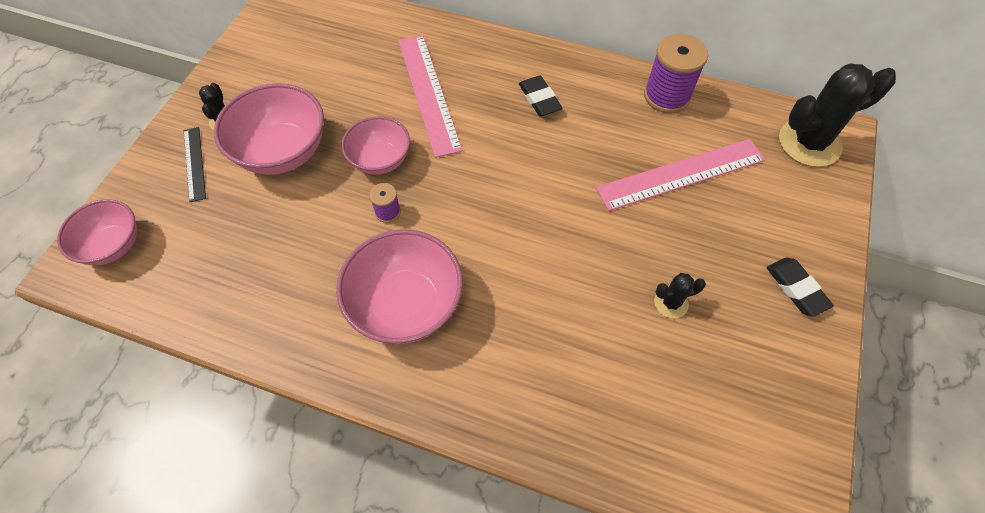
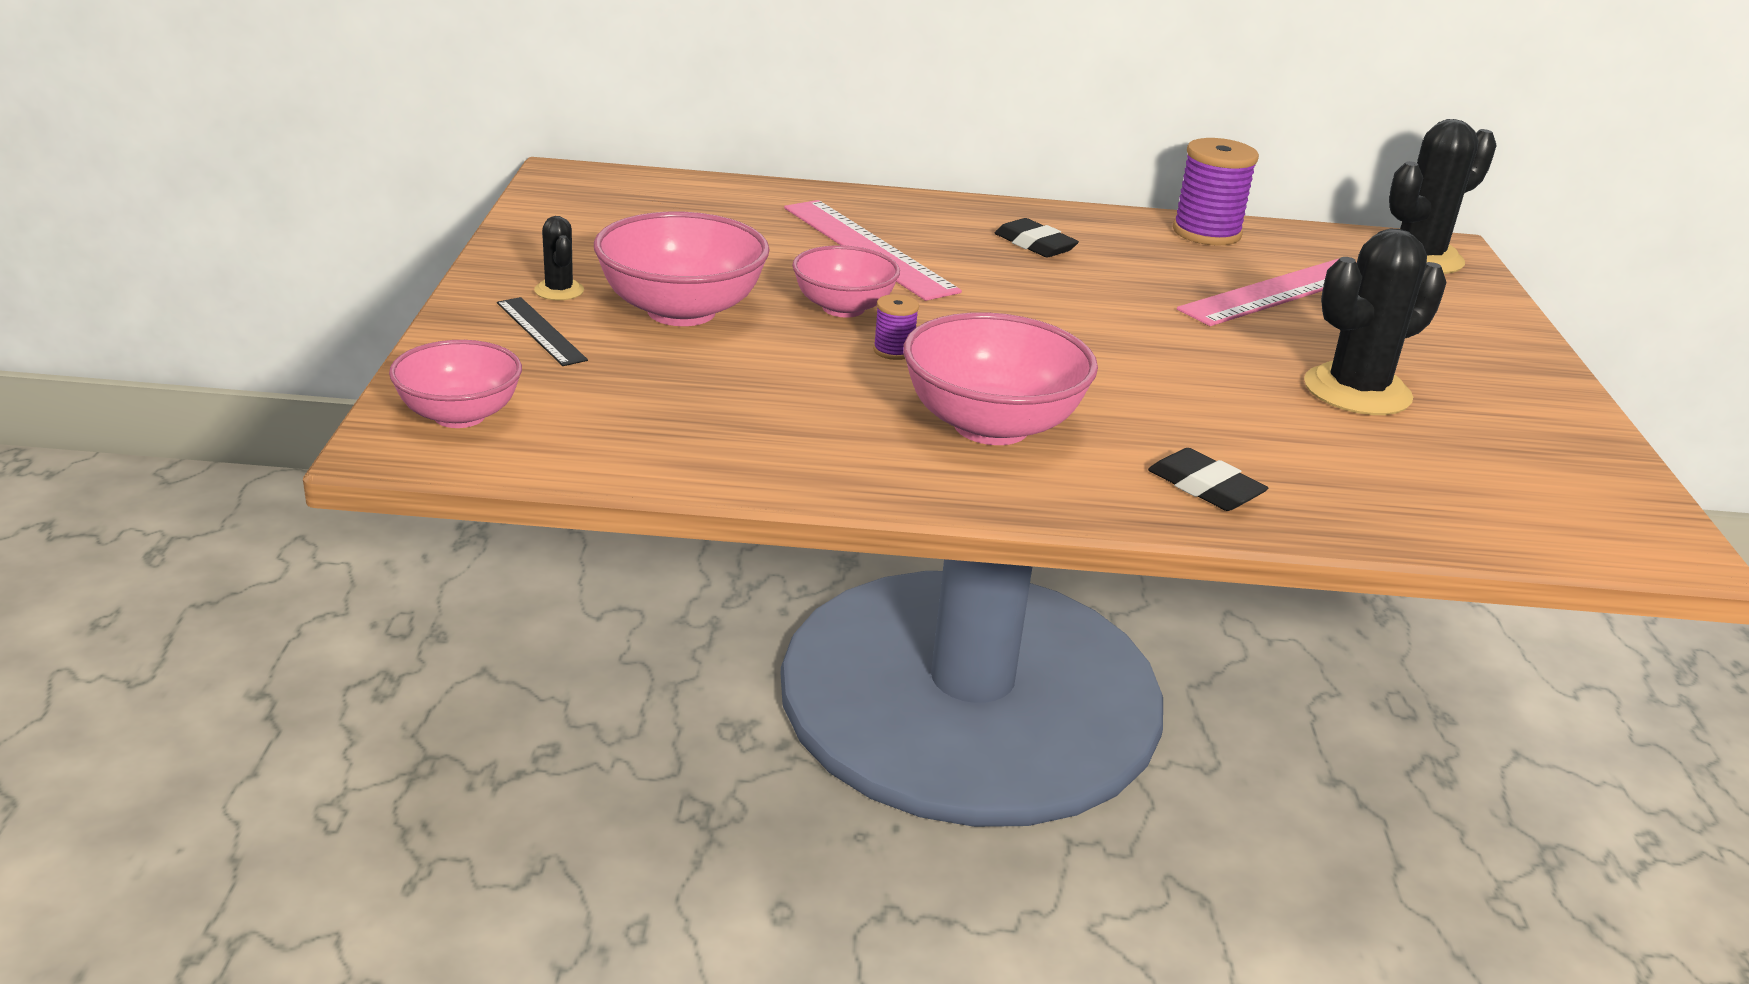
camera: 20 degrees left, 30 degrees down
black cactus [654,273,706,318] -> black cactus [1304,229,1447,415], size x2.09
black eraser [766,258,834,317] -> black eraser moved to [1148,448,1268,511]

